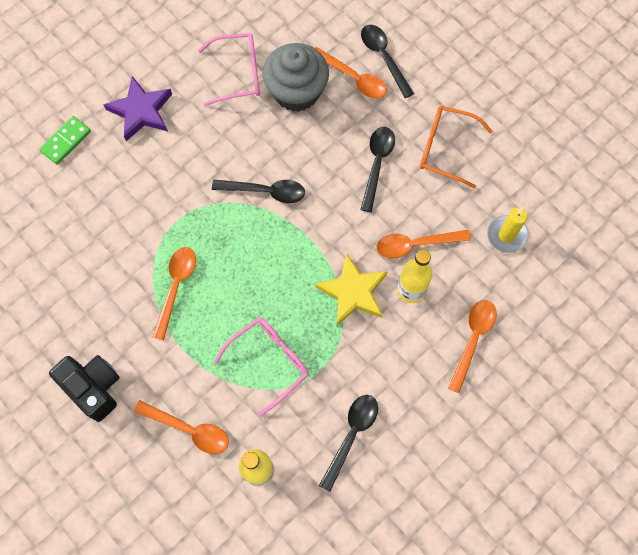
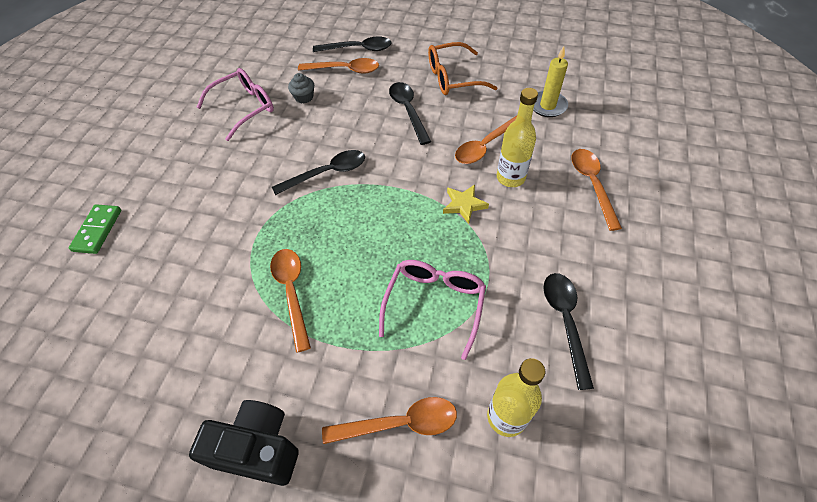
camera: 30 degrees left, 15 degrees down
purple star [103,76,172,141] -> none
grey cupcake [262,43,329,112] -> grey cupcake [288,73,314,104], size x0.42
yellow star [315,253,388,325] -> yellow star [443,185,489,224], size x0.59
black spoon [361,25,414,98] -> black spoon turned 150 degrees clockwise [313,37,392,52]

